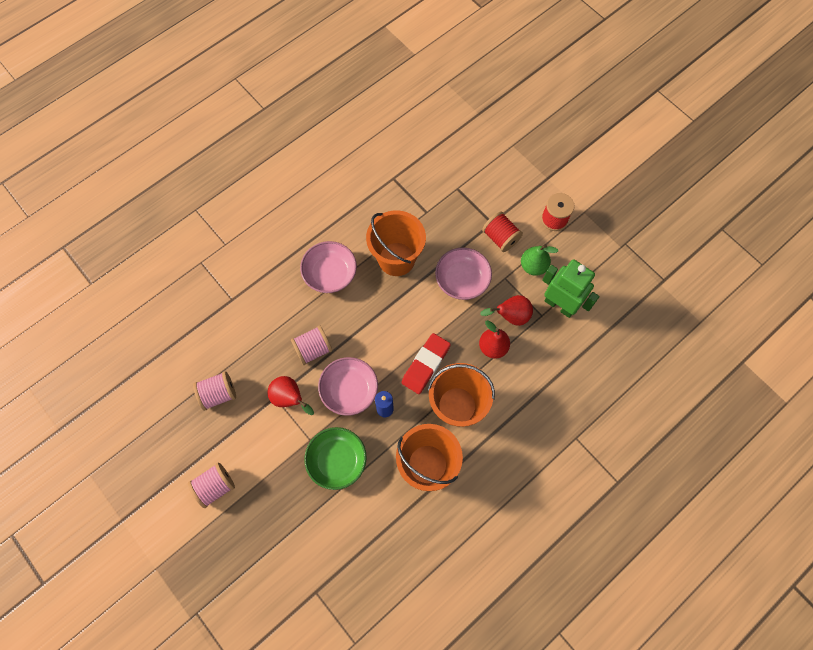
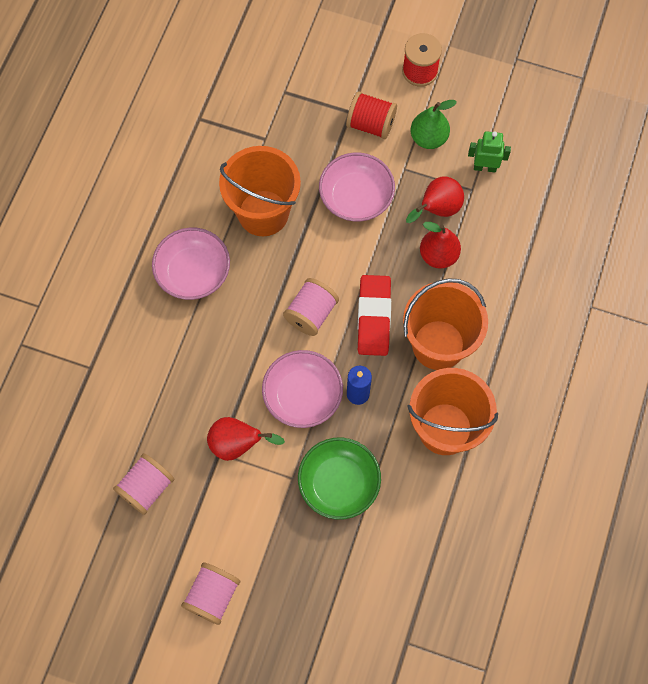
camera: 30 degrees left, 0 degrees up
pink spool [291,325,333,365] -> pink spool moved to [283,278,339,336]
green robot [542,259,600,318] -> green robot [468,131,511,172], size x0.56

